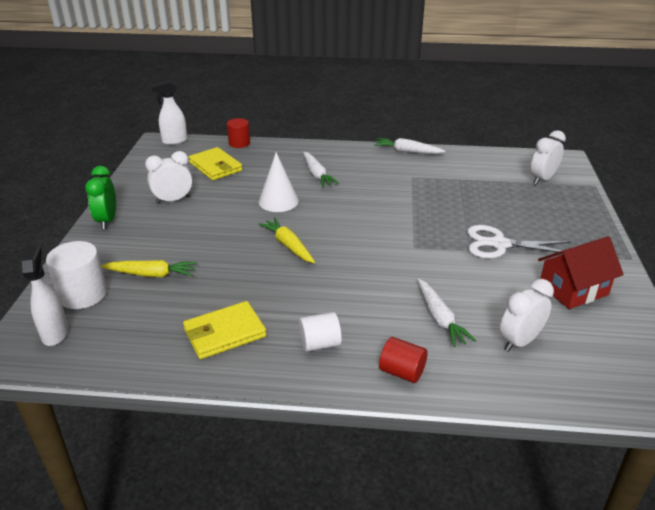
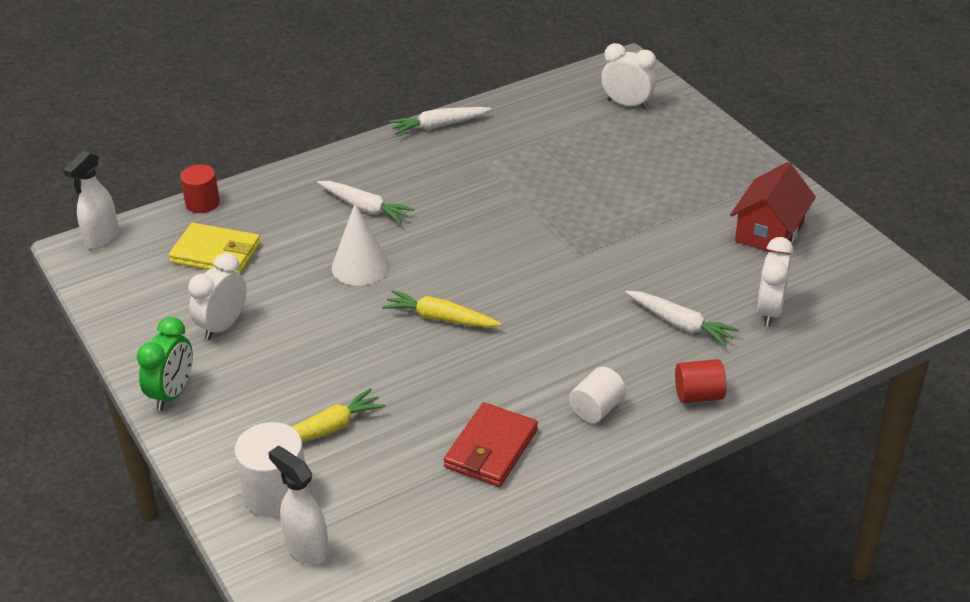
camera: 35 degrees left, 5 degrees up
green clock [85,166,116,229] -> green clock turned 120 degrees counterclockwise [137,317,193,411]
yellow wallet [183,301,267,359] -> red wallet [444,402,538,487]
white scissors [467,225,571,258] -> none
white clock [530,130,566,185] -> white clock turned 105 degrees clockwise [601,43,657,109]

